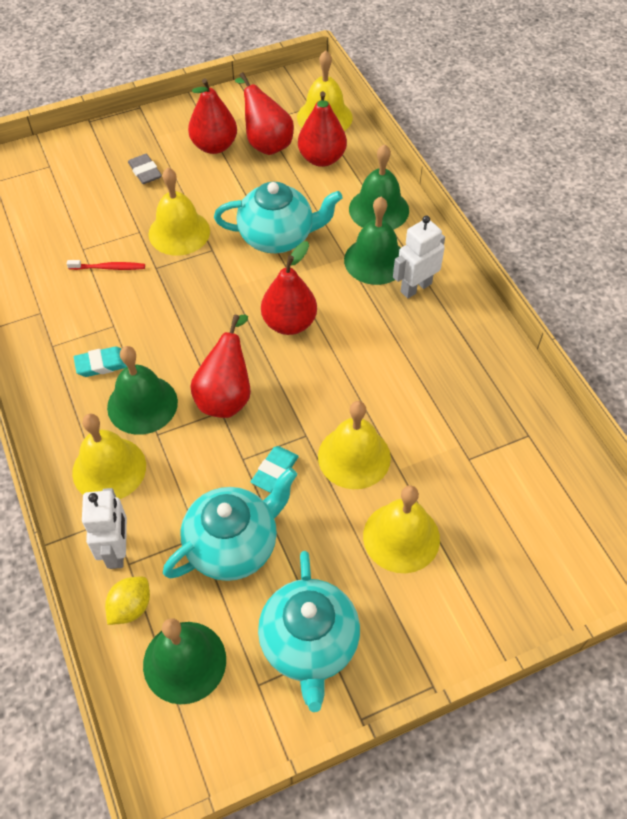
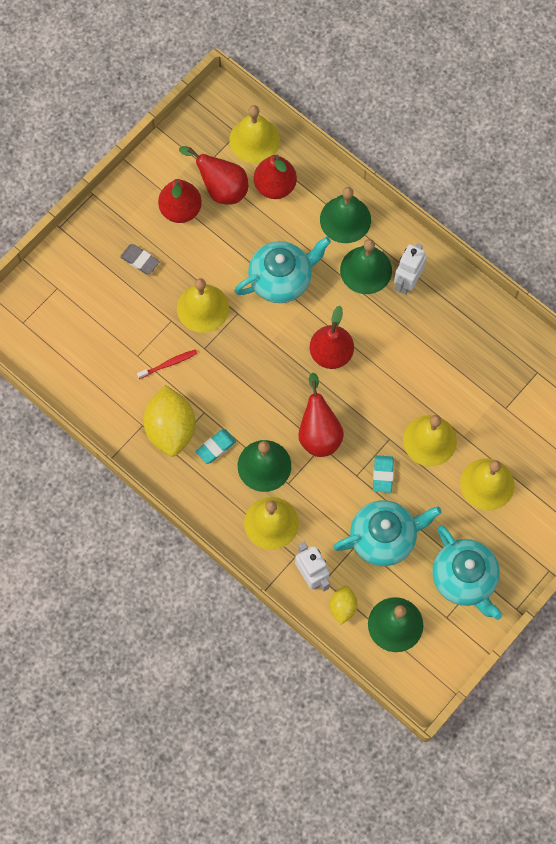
camera: 25 degrees left, 15 degrees up
turquoise teapot [163,467,298,581] -> turquoise teapot turned 45 degrees clockwise [333,500,442,566]
none -> yellow lemon [143,385,195,457]

